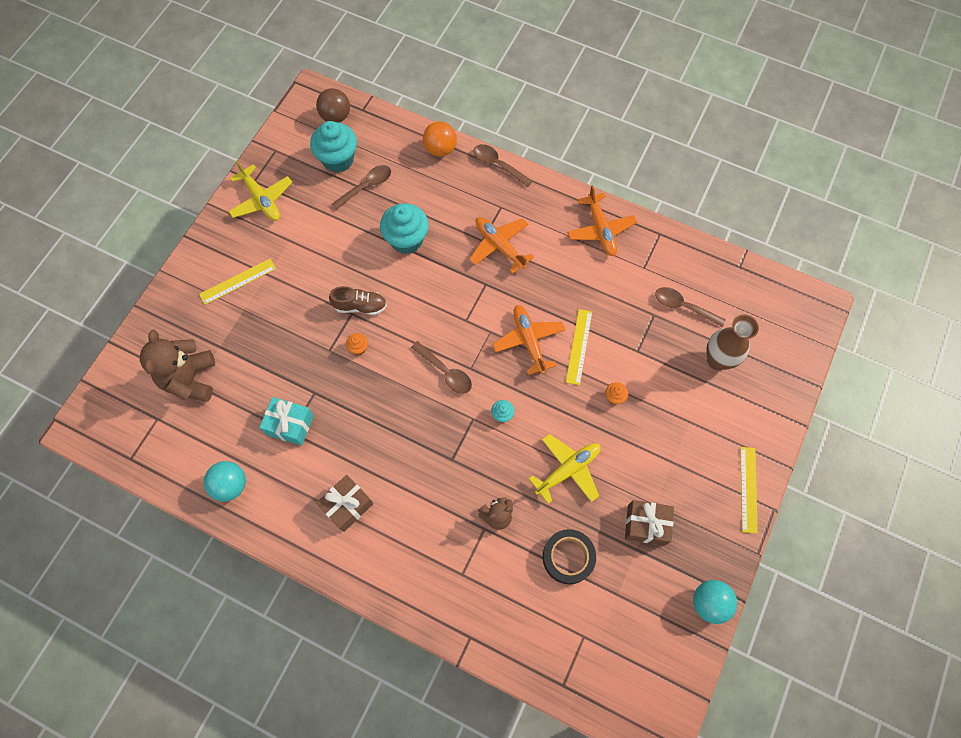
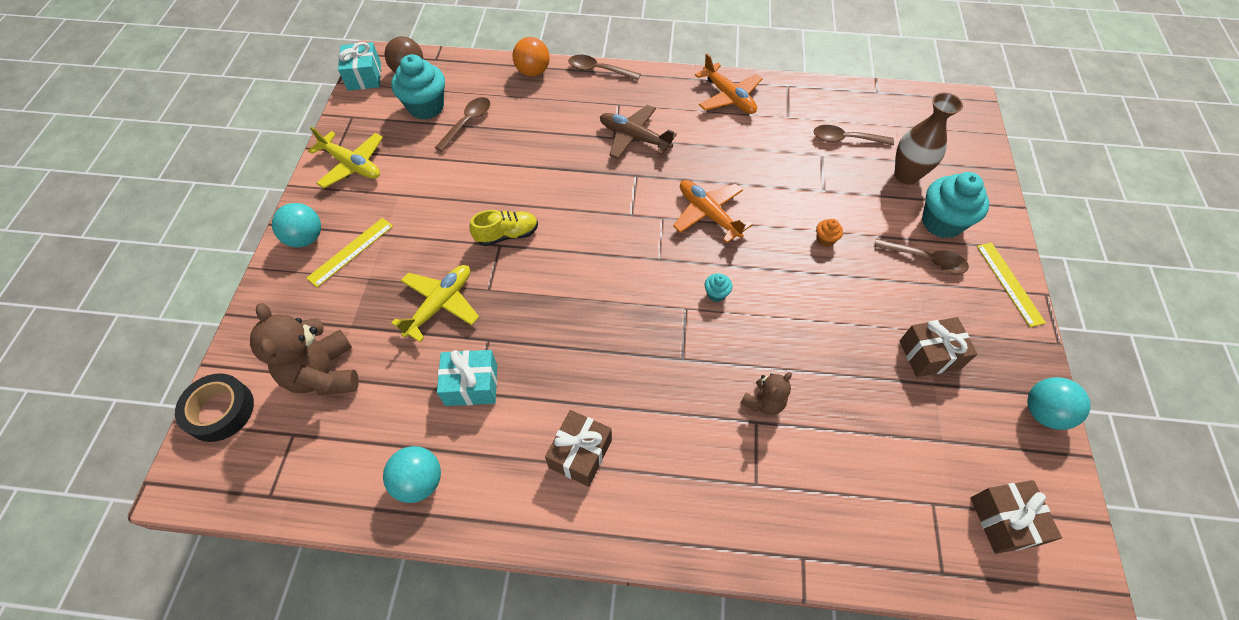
camera: 20 degrees left, 10 degrees down
brown shoe [329,286,387,315] -> yellow shoe [470,210,538,246]
orange cupcake [346,333,368,355] -> none
turquoise cupcake [380,203,429,254] -> turquoise cupcake moved to [922,172,989,238]
brown spoon [411,341,472,394] -> brown spoon moved to [874,238,969,274]
orange plane [469,217,534,274] -> brown plane [600,105,677,159]
yellow plane [528,434,601,504] -> yellow plane moved to [391,265,479,342]
black tape [543,529,596,584] -> black tape moved to [175,373,254,442]
yellow ruler [566,309,592,385] -> none
none -> turquoise ball [272,203,321,248]
none -> turquoise gift [338,42,381,91]
none -> brown gift [970,480,1062,554]

